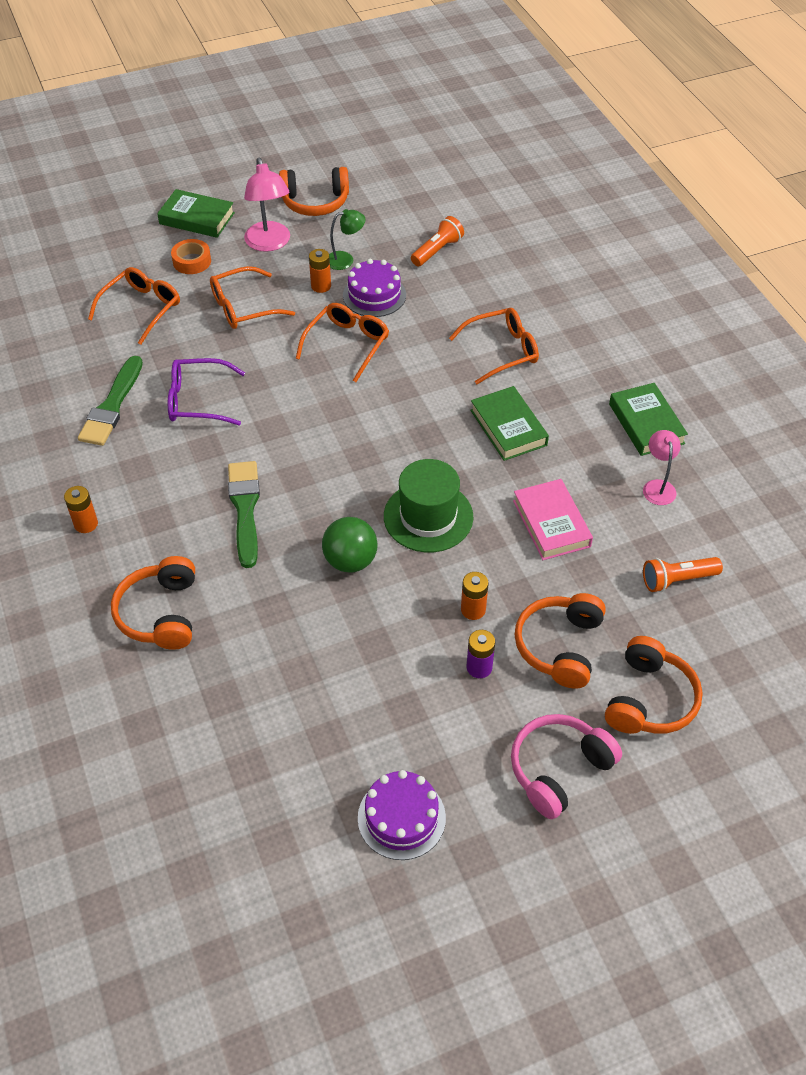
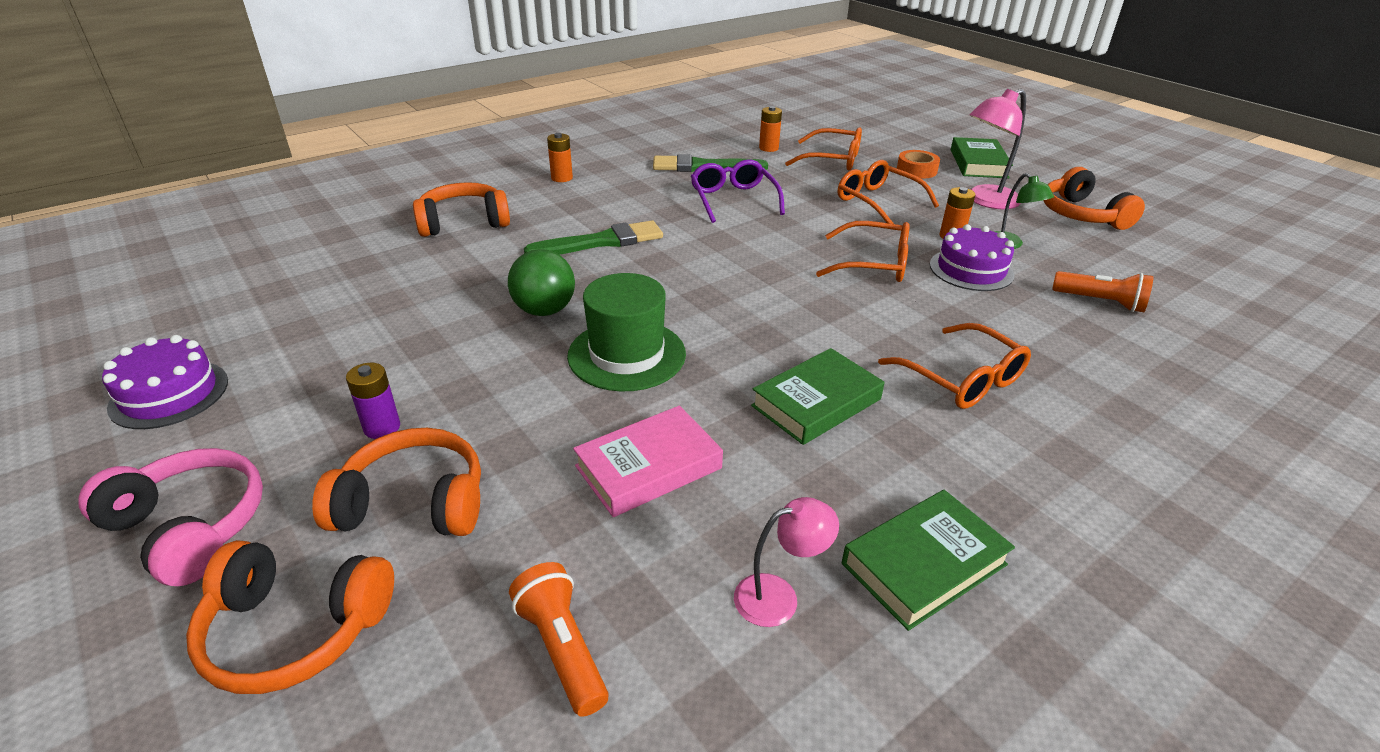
camera: 75 degrees right, 15 degrees down
orange battery [461,572,489,620] -> orange battery moved to [759,106,782,152]

